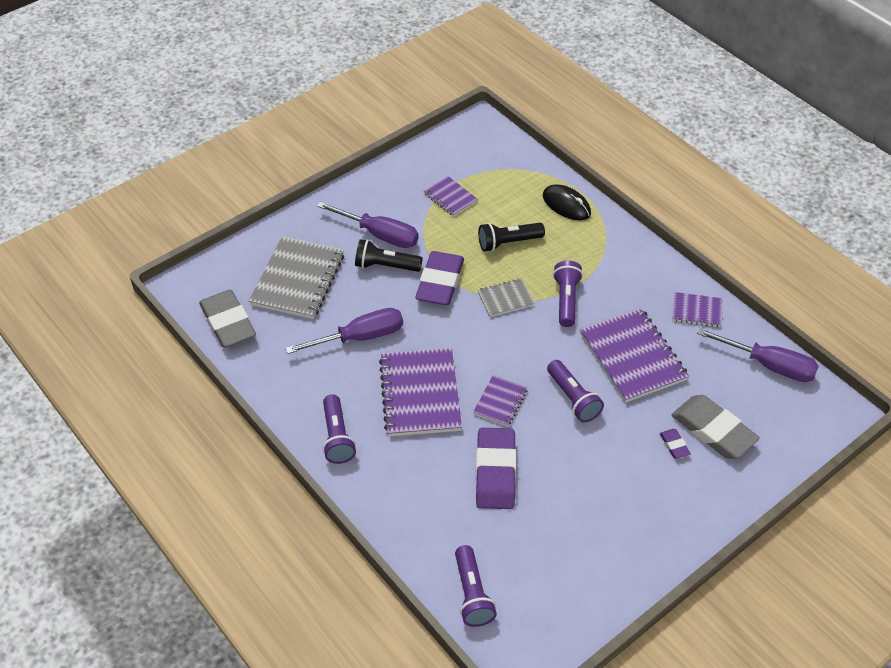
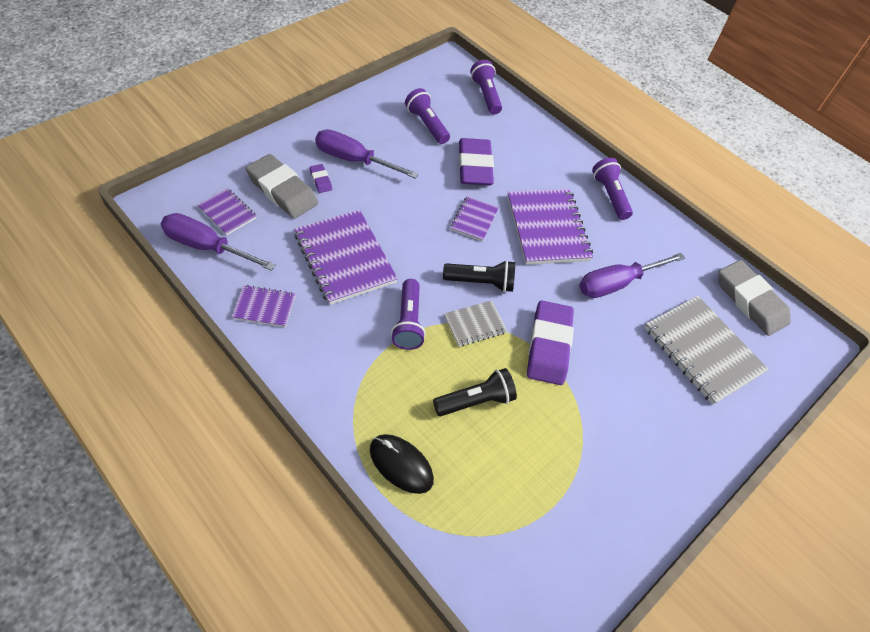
camera: 170 degrees right, 5 degrees up
grey notebook [249,236,344,319] -> grey notebook turned 45 degrees counterclockwise [645,296,769,405]
purple screwdriver [317,201,419,248] -> purple screwdriver moved to [315,129,419,179]
black flashlight [355,239,423,272] -> black flashlight moved to [443,260,515,292]
purple notebook [424,176,478,217] -> purple notebook moved to [198,188,256,235]
purple flashlight [547,360,604,422] -> purple flashlight moved to [405,88,450,144]

